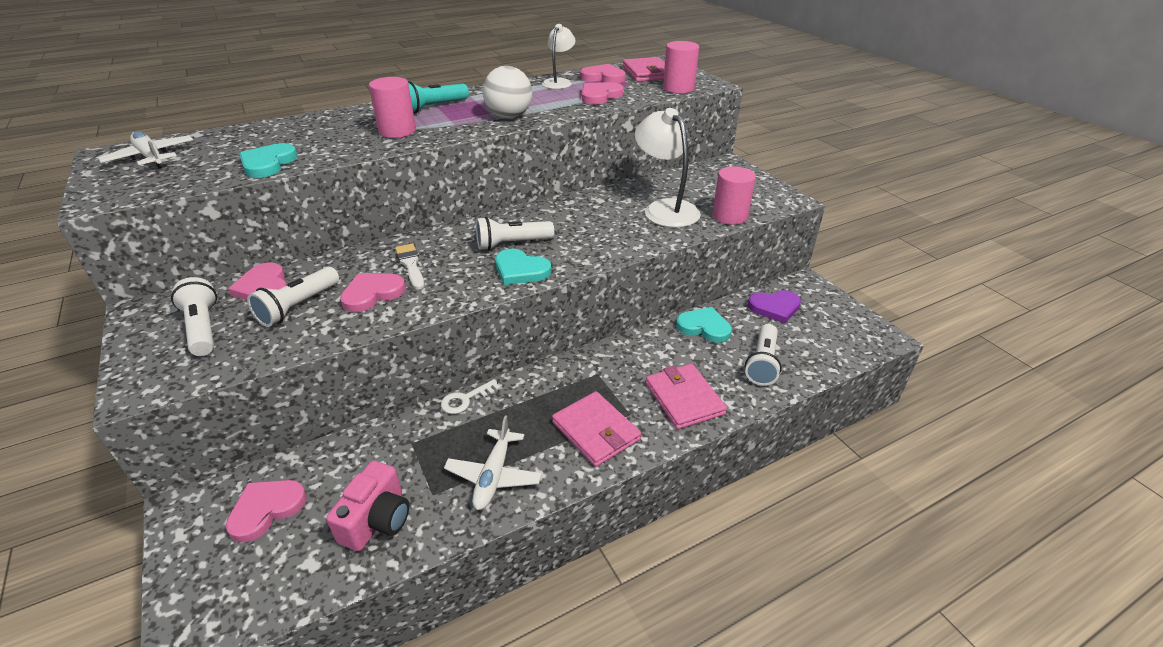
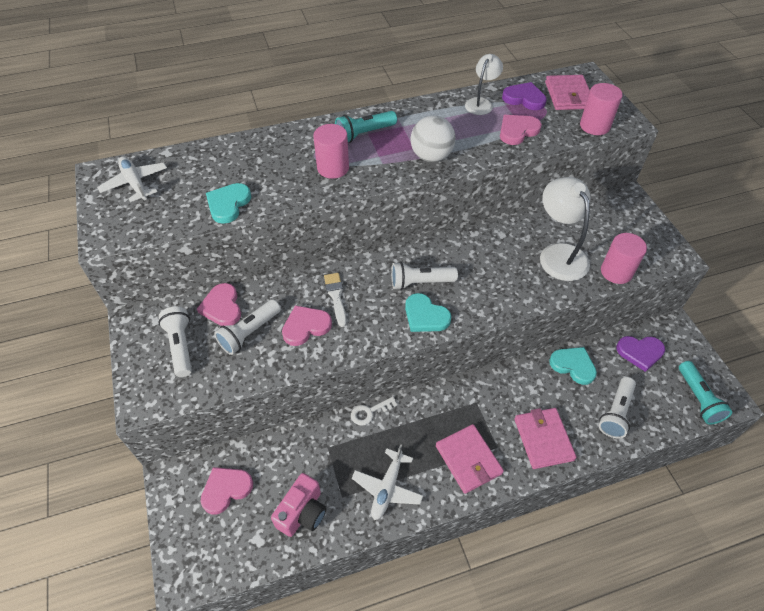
camera: 10 degrees right, 15 degrees up
pink heart [580,64,626,83] -> purple heart [502,82,547,110]
none -> turquoise flashlight [679,361,732,424]

